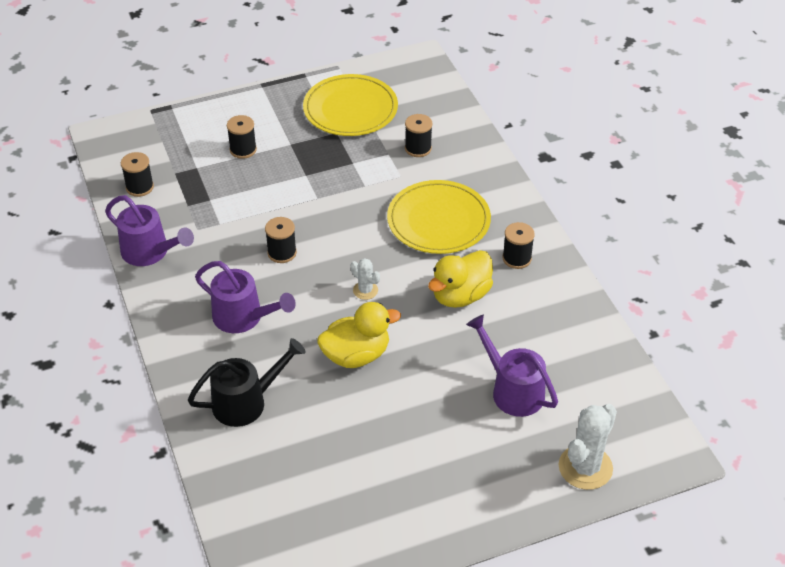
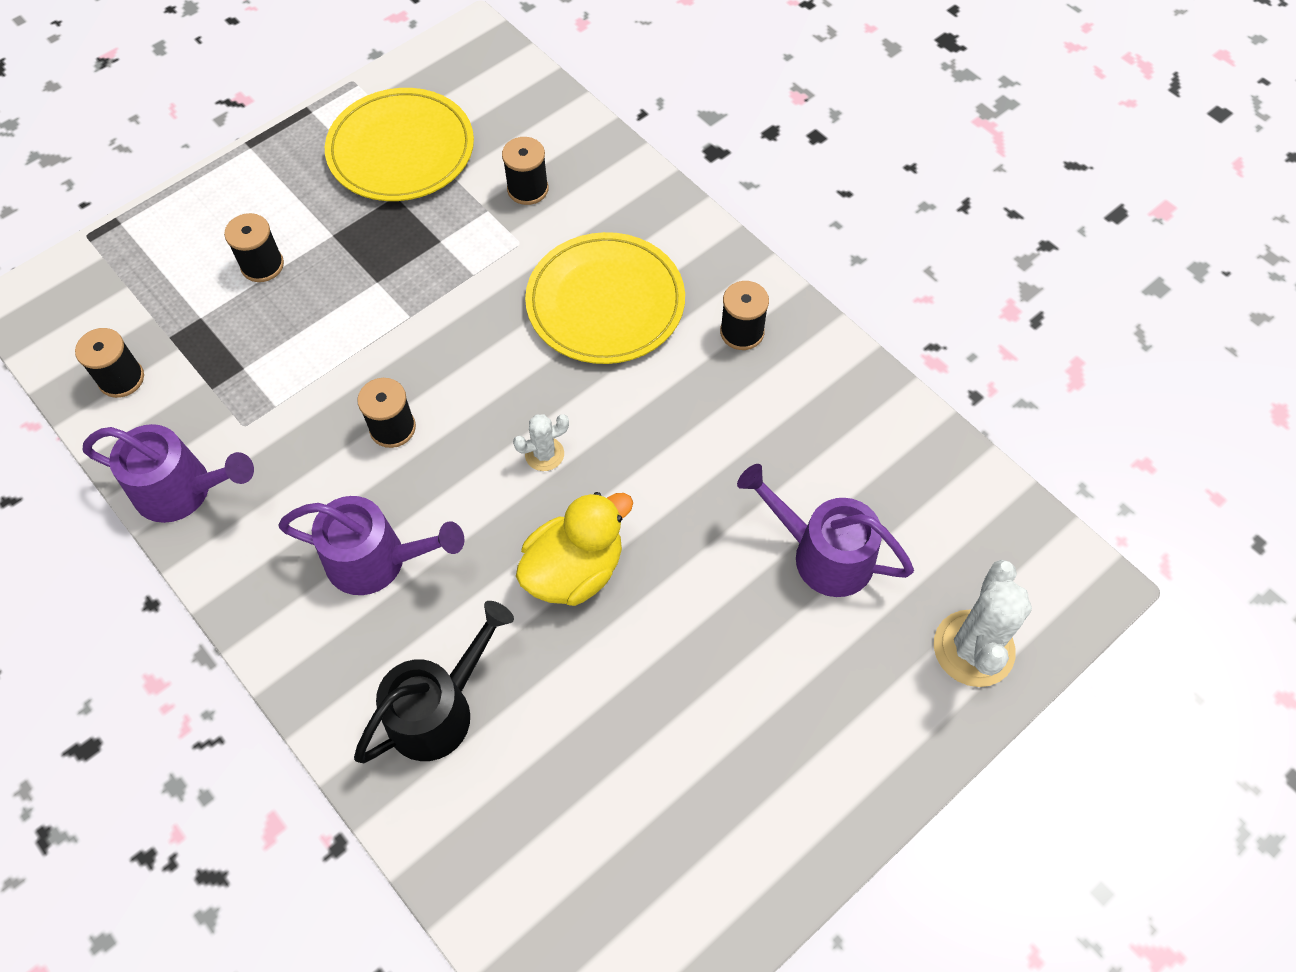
camera: 20 degrees left, 15 degrees up
white cactus [350,258,380,300] -> white cactus turned 45 degrees counterclockwise [513,414,569,471]
yellow duck [428,250,493,308] -> none

